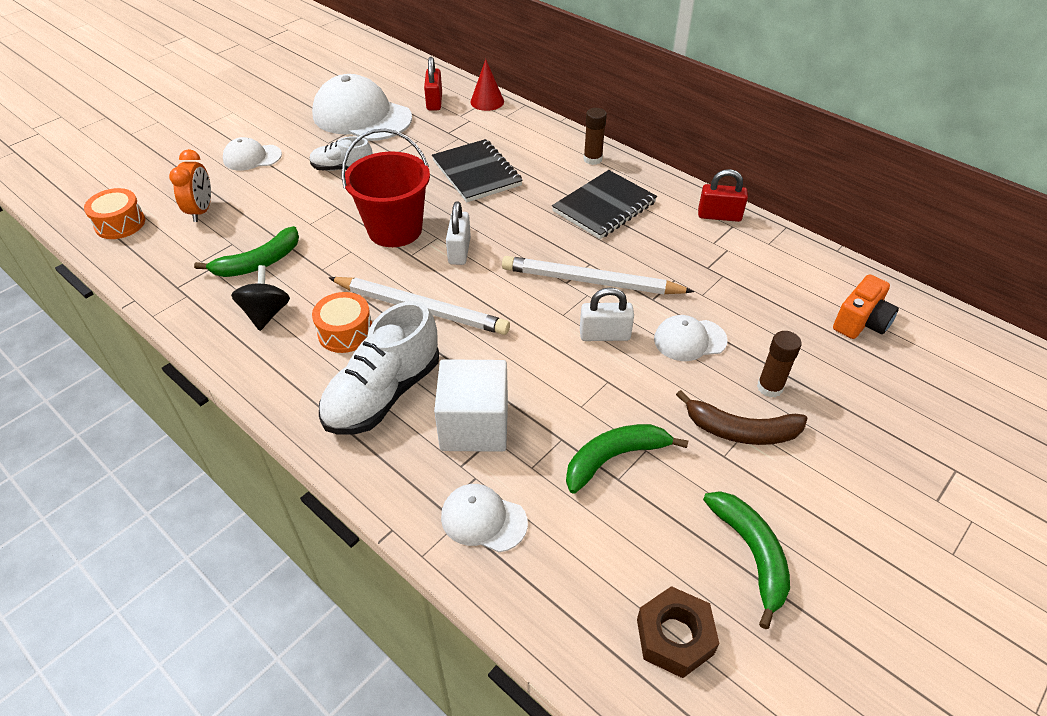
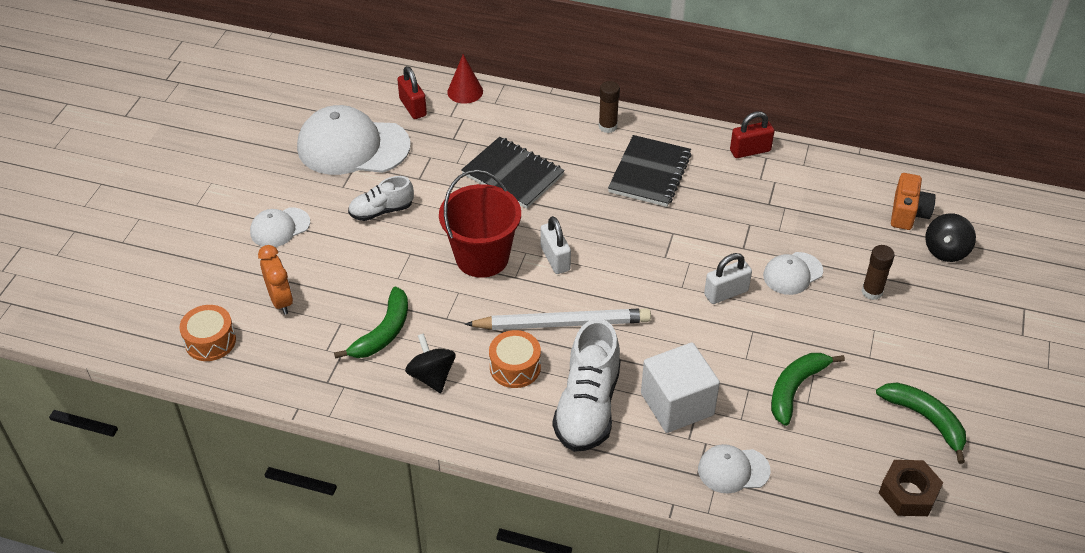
camera: 25 degrees left, 0 degrees up
white pencil [502,256,694,294] -> none
brown banana [676,390,808,445] -> none
none -> black spinning top [925,213,976,262]

